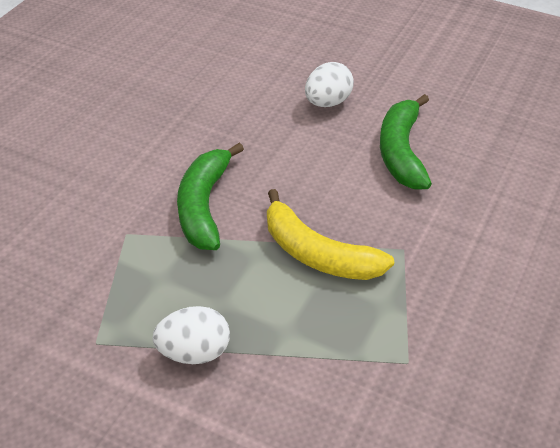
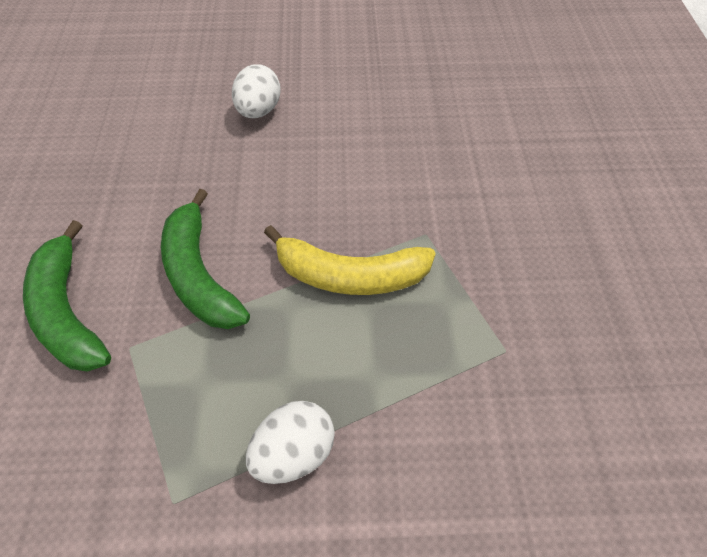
camera: 30 degrees left, 10 degrees up
green banana [380,94,432,190] -> green banana moved to [23,220,111,372]

